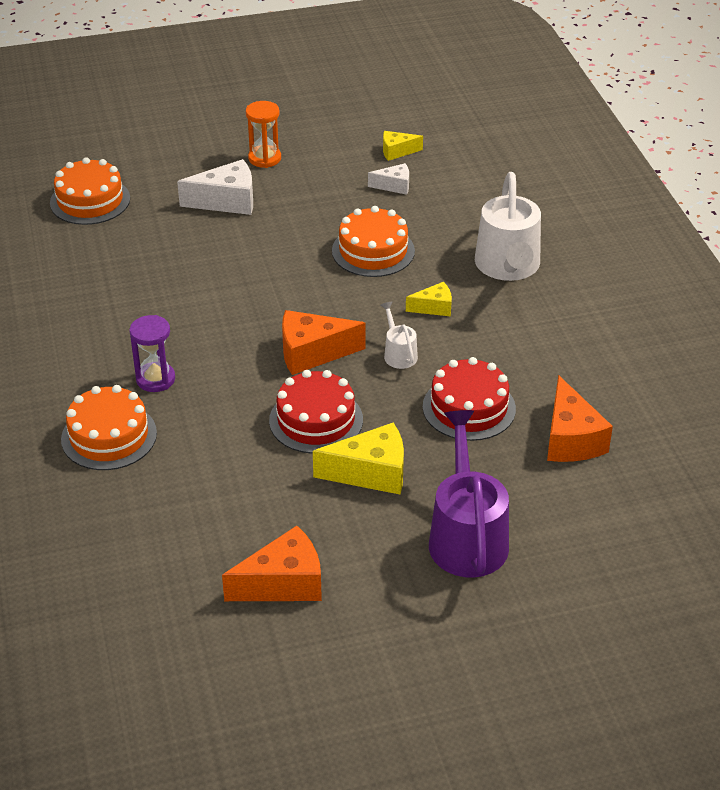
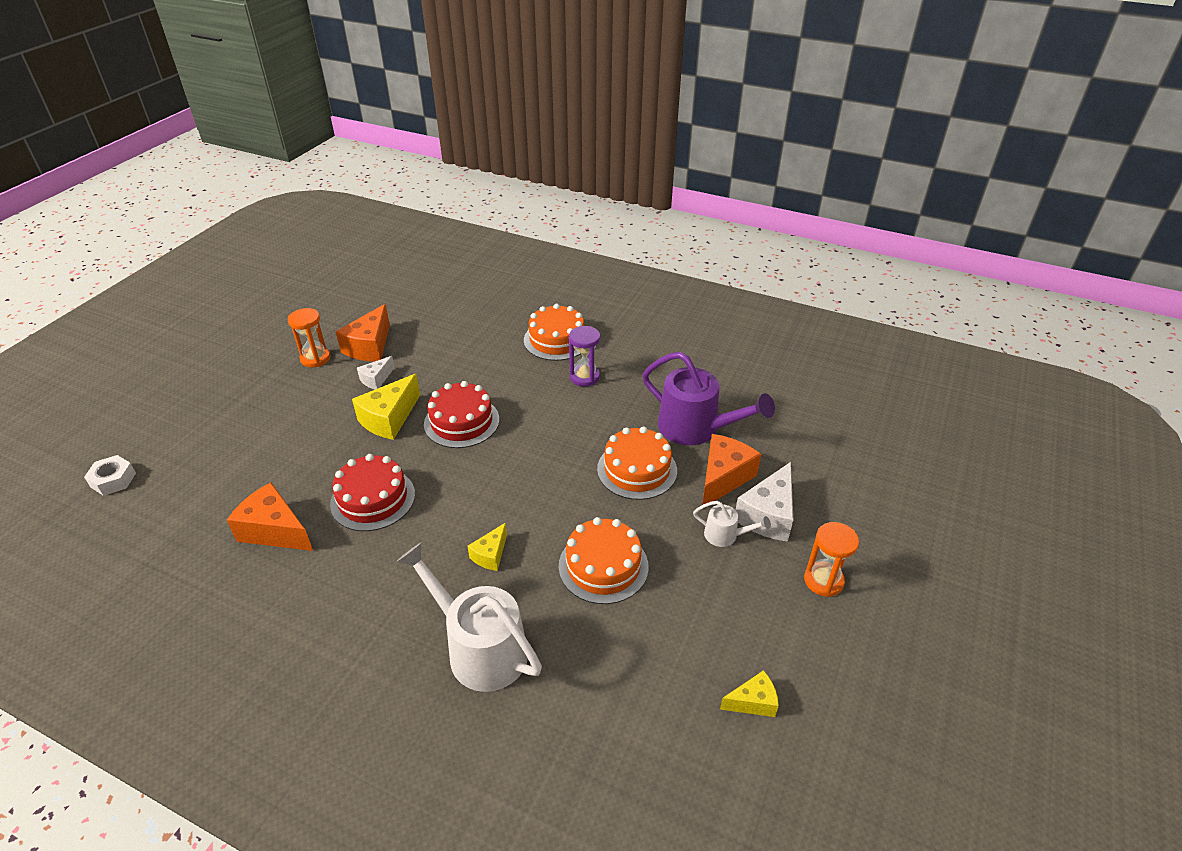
camera: 130 degrees right, 0 degrees up
orange cake [50,157,130,225] -> orange cake moved to [597,427,677,500]
orange cheese [282,310,366,375] -> orange cheese moved to [702,434,761,505]
white cheese [368,163,409,195] -> white cheese moved to [357,356,395,389]
white watering can [381,302,418,369] -> white watering can moved to [693,501,771,547]
yellow cheese [383,131,423,161] -> yellow cheese turned 45 degrees clockwise [720,670,779,717]
purple watering can [429,410,509,578] -> purple watering can moved to [642,352,775,445]
none -> white nut [84,455,136,496]
none -> orange hourglass [288,308,331,367]

